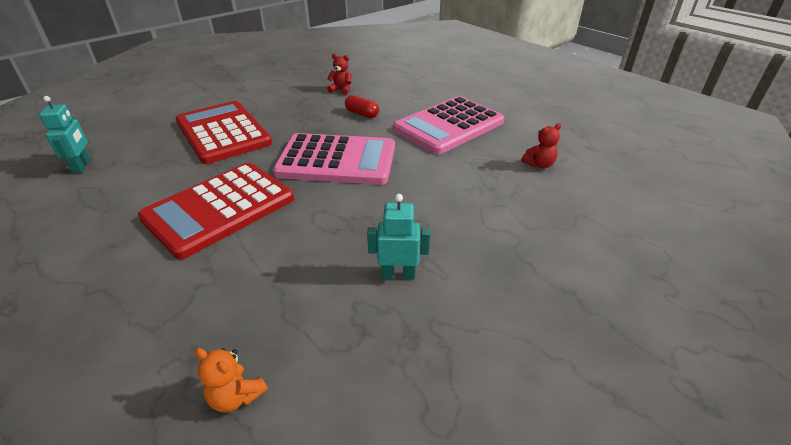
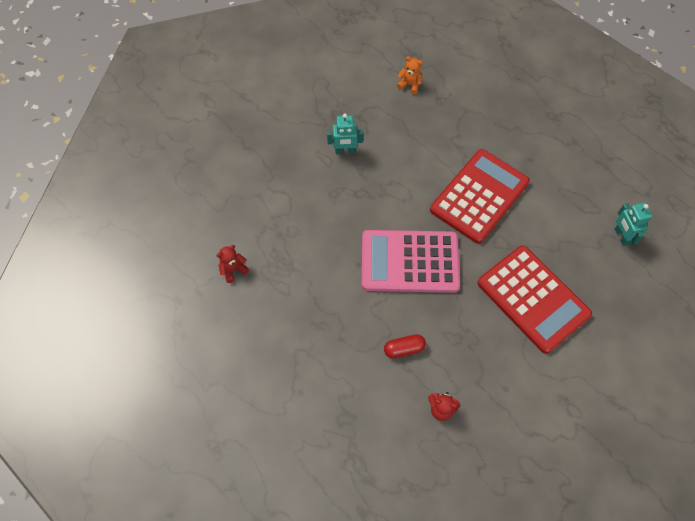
camera: 175 degrees right, 25 degrees up
red capsule [345,95,379,118] -> red capsule turned 45 degrees counterclockwise [384,334,426,359]
pink calculator [393,96,505,154] -> none

